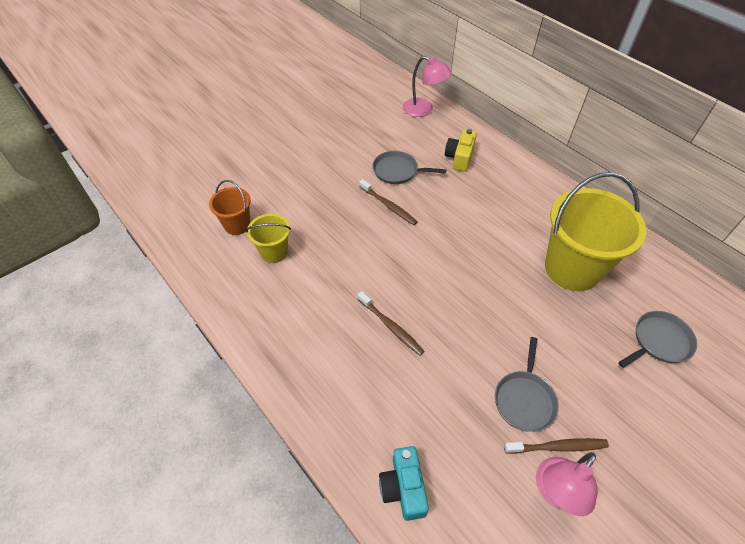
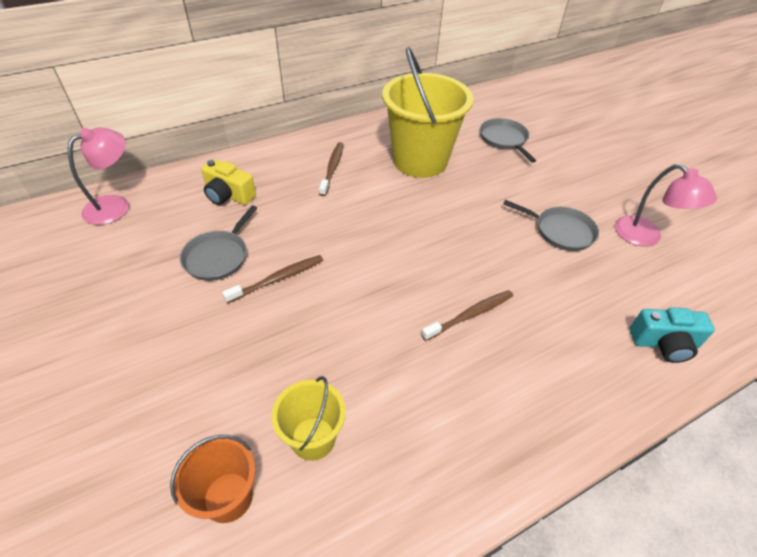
camera: 80 degrees left, 5 degrees down
brown toothbrush [504,438,609,454] -> brown toothbrush moved to [319,142,344,196]

